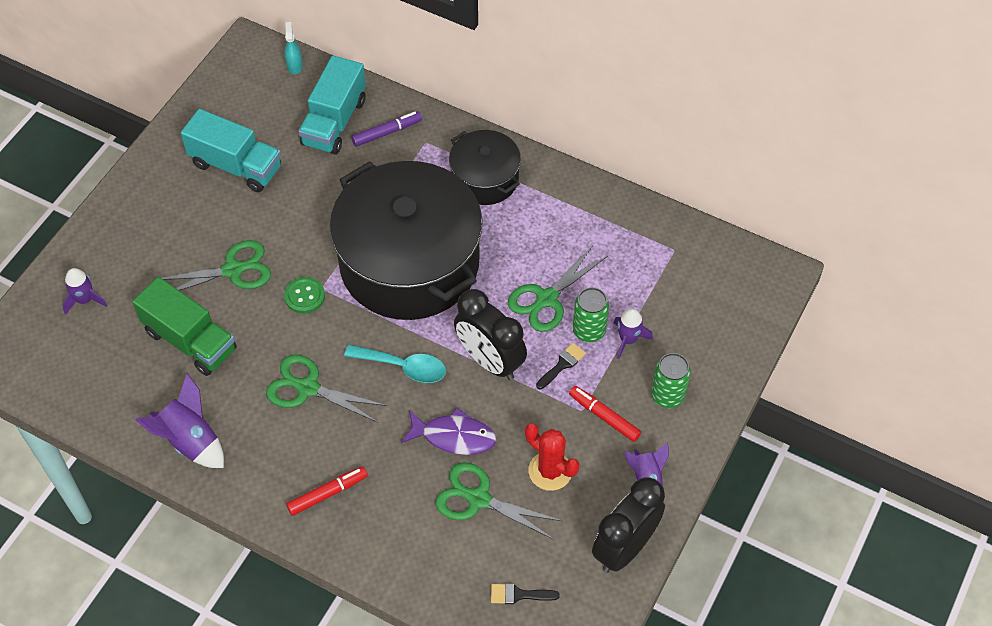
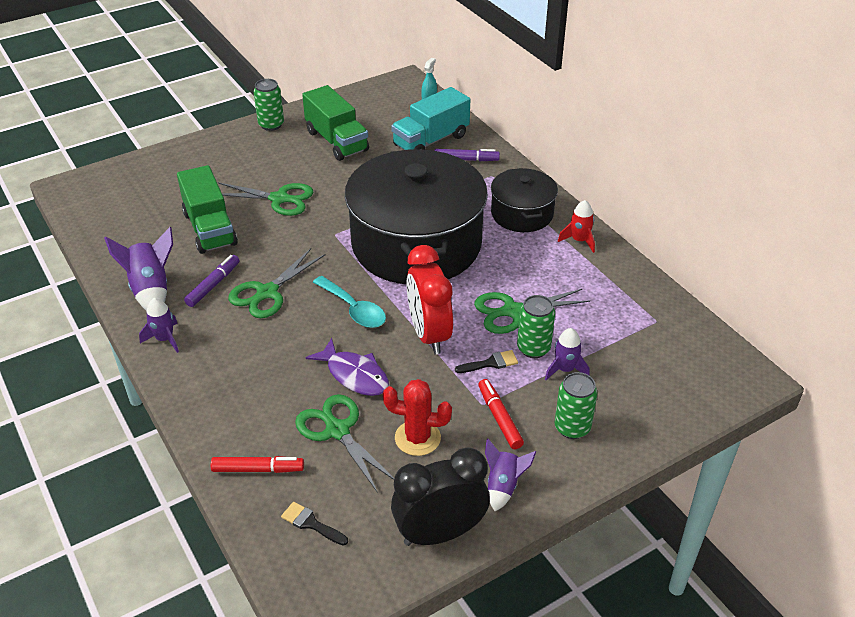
camera: 30 degrees right, 15 degrees down
purple rocket [63,268,107,315] -> purple rocket moved to [139,298,179,353]
turquoise truck [181,109,281,192] -> green truck [302,85,369,161]
green scissors [266,355,387,423] -> green scissors turned 105 degrees counterclockwise [228,248,325,318]
green button [284,277,325,314] -> none
red marker [286,466,368,516] -> red marker moved to [211,456,304,473]
black clock [454,289,527,380] -> red clock [406,245,453,354]
red cactus [525,423,579,491] -> red cactus turned 60 degrees counterclockwise [383,379,452,456]
none -> purple marker [184,255,239,307]
none -> green can [254,79,284,131]
none -> red rocket [558,200,595,253]

